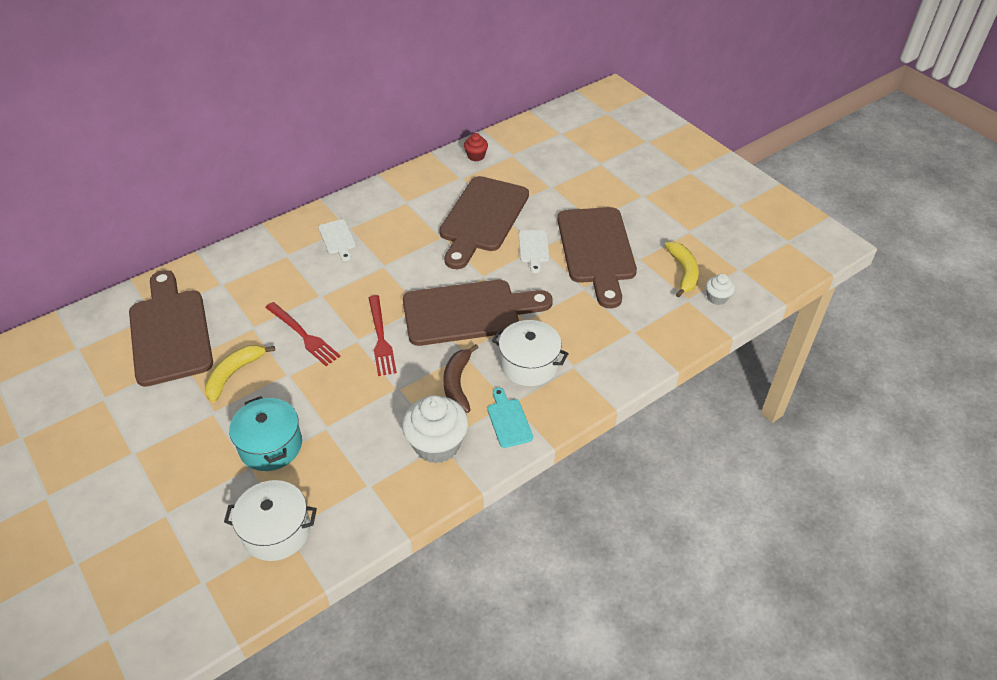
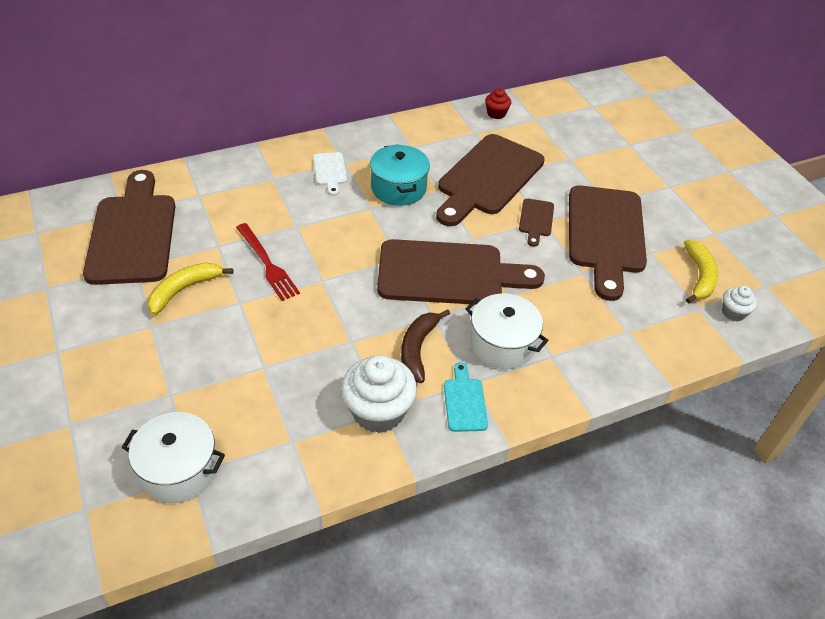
camera: 10 degrees right, 0 degrees up
turquoise pot [229,396,302,471] -> turquoise pot moved to [370,144,430,206]
red fork [368,295,397,376] -> none
white cutting board [519,230,549,273] -> brown cutting board [519,198,554,247]

